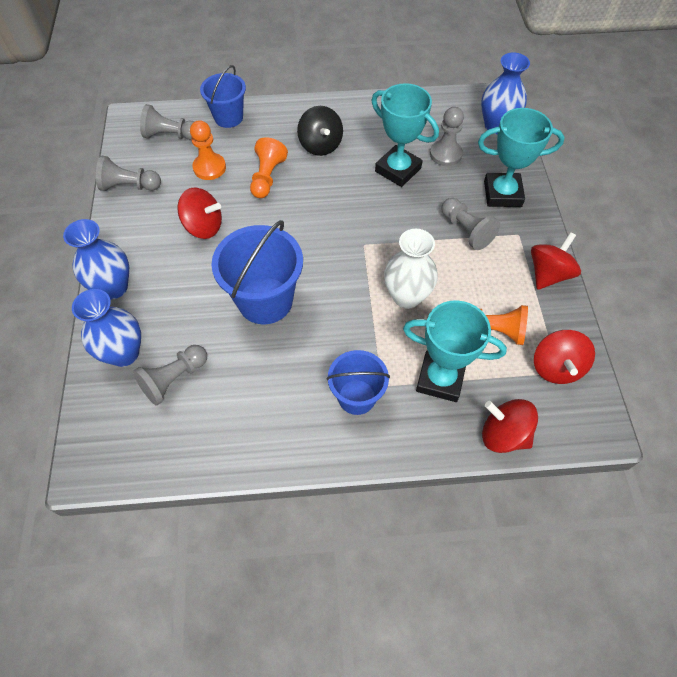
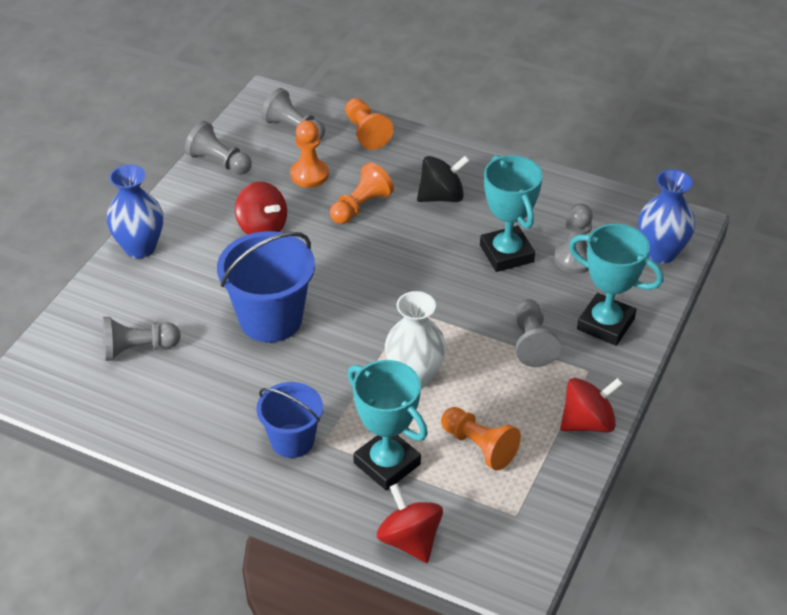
camera: 30 degrees right, 15 degrees down
blue vase [72,289,141,367] -> none
blue bucket [200,65,246,128] -> orange pawn [345,98,393,150]
black spinning top [297,106,343,156] -> black spinning top turned 120 degrees counterclockwise [417,155,470,202]
red spinning top [534,330,595,384] -> none

